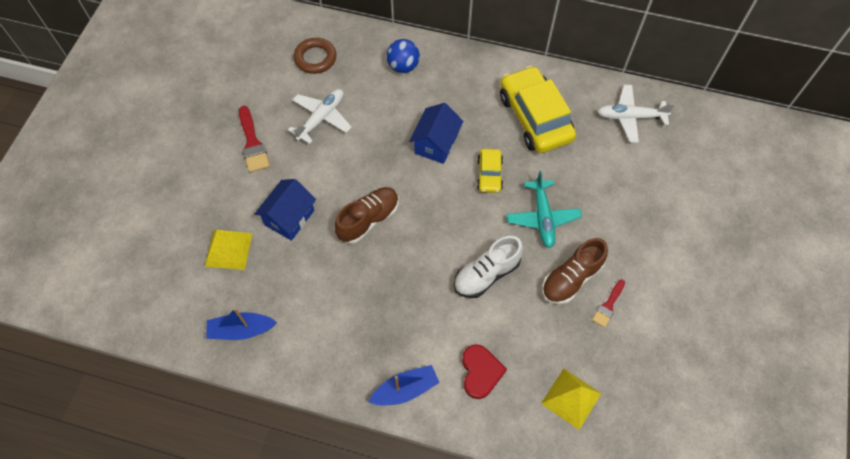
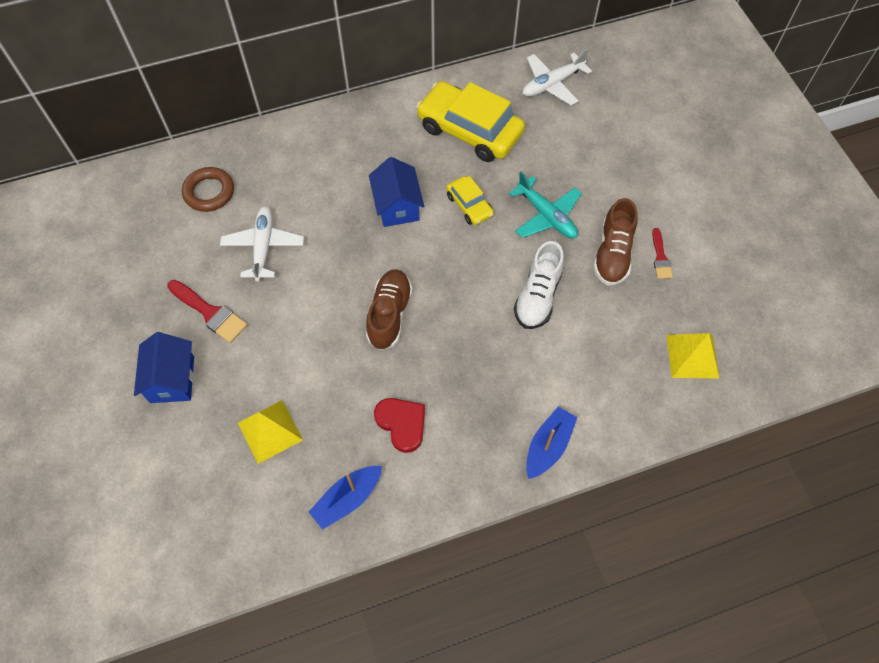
camera: 35 degrees left, 0 degrees up
blue house [255,179,316,241] -> blue house moved to [134,332,194,403]
blue ball [386,39,420,73] -> none
red heart [462,344,507,399] -> red heart moved to [374,398,425,453]

